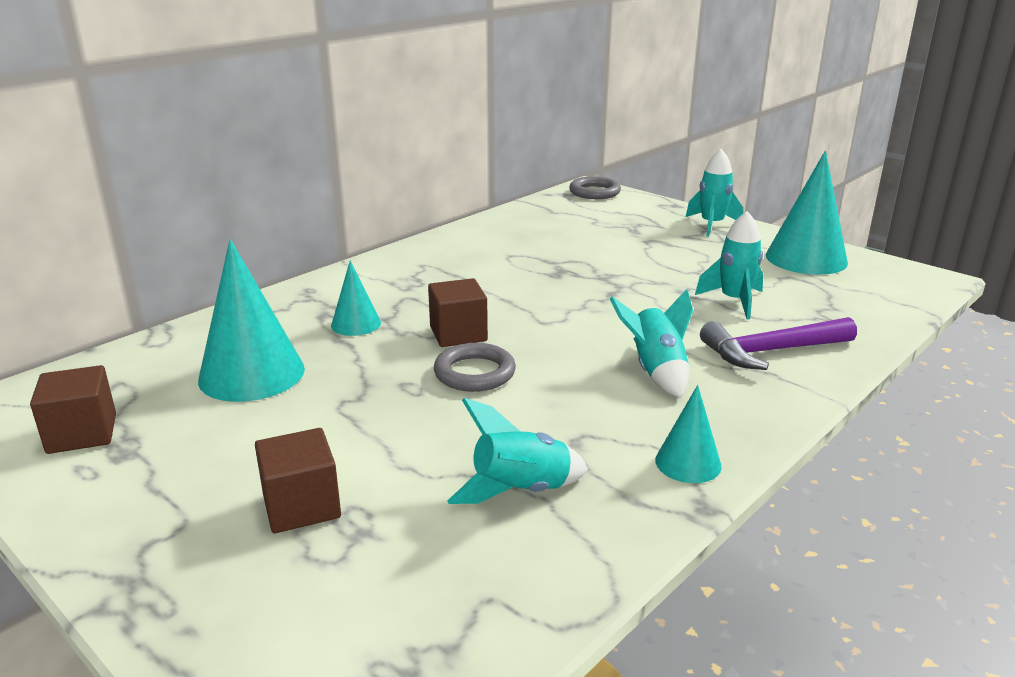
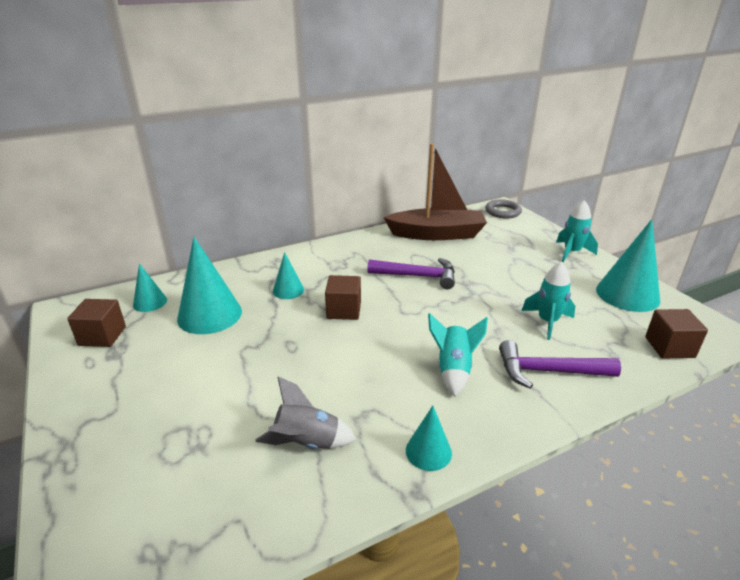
camera: 20 degrees right, 5 degrees up
brown cube [255,428,341,533] -> brown cube moved to [645,309,708,359]
grey ring [434,343,516,392] -> none
turquoise rocket [447,398,588,504] -> grey rocket [255,376,356,449]
none -> turquoise cone [133,263,167,312]
none -> purple hammer [367,258,455,289]
none -> brown boat [383,143,487,240]

